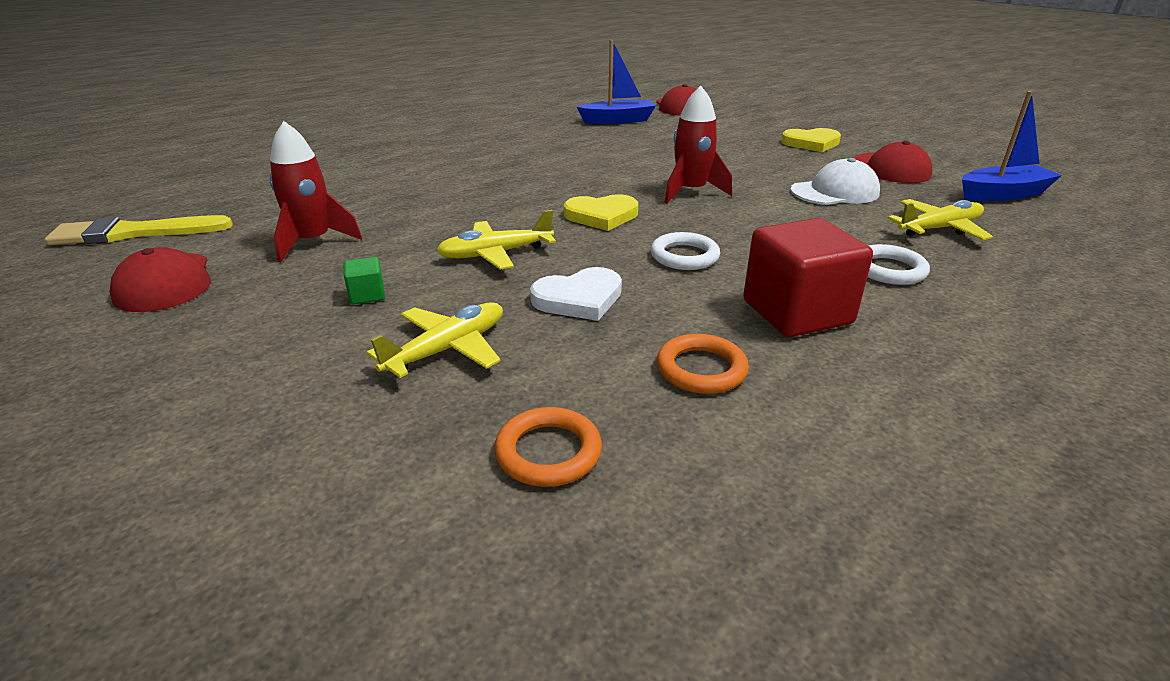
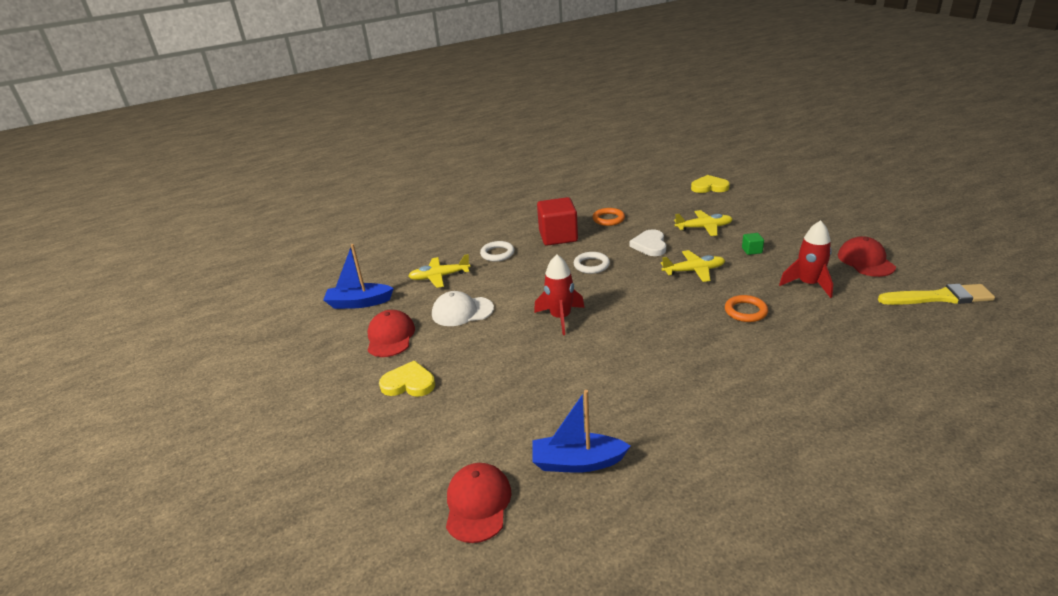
camera: 165 degrees left, 0 degrees up
yellow plane [366,302,503,378] -> yellow plane turned 150 degrees counterclockwise [674,210,733,236]
orange ring [494,407,602,487] -> orange ring moved to [725,295,768,322]
white heart [530,267,622,321] -> white heart turned 75 degrees counterclockwise [629,229,666,256]
yellow heart [564,194,638,231] -> yellow heart moved to [691,175,730,193]

